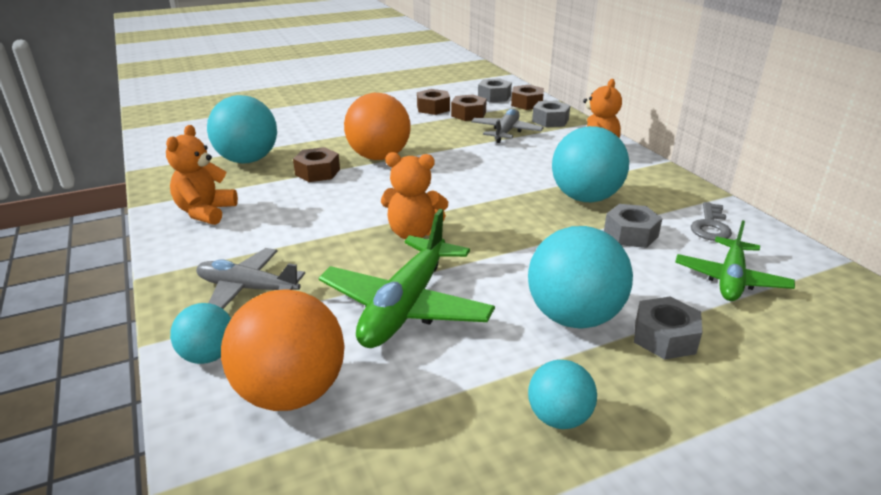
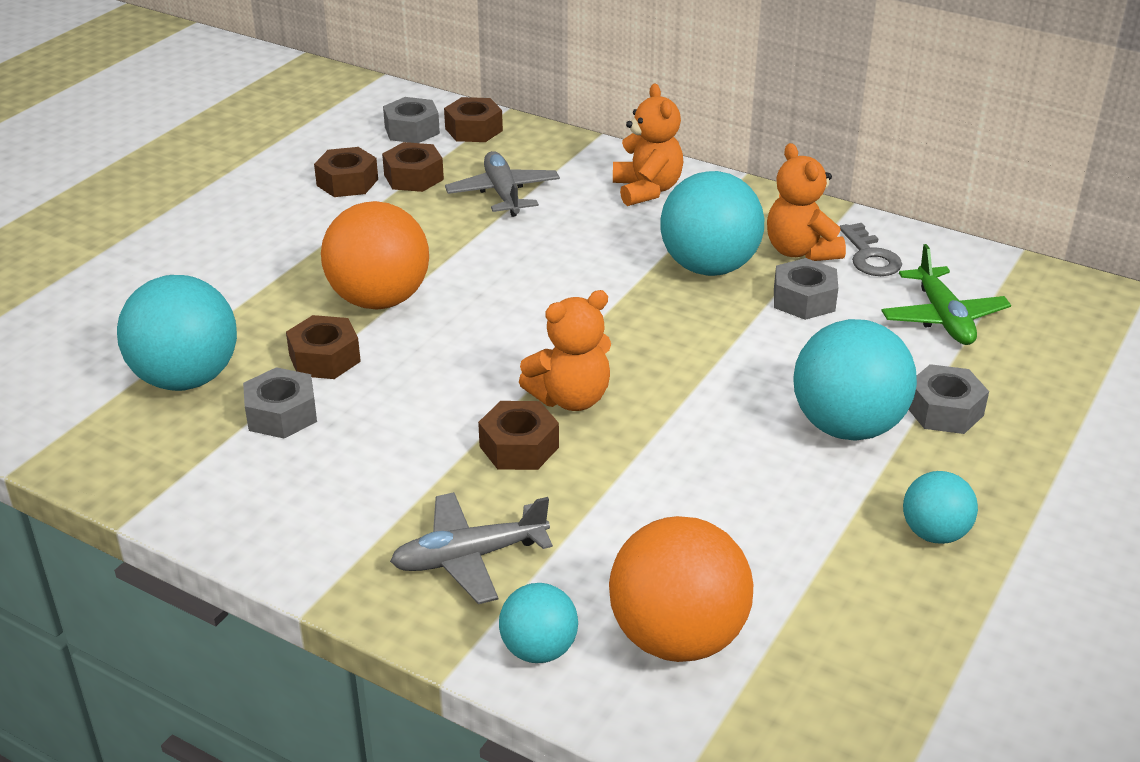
camera: 35 degrees left, 5 degrees up
orange teddy bear [166,125,238,225] -> orange teddy bear moved to [767,143,846,261]
green plane [319,209,495,348] -> none
grey nut [532,100,570,127] -> grey nut moved to [243,367,317,438]
none -> brown nut [478,401,559,470]

